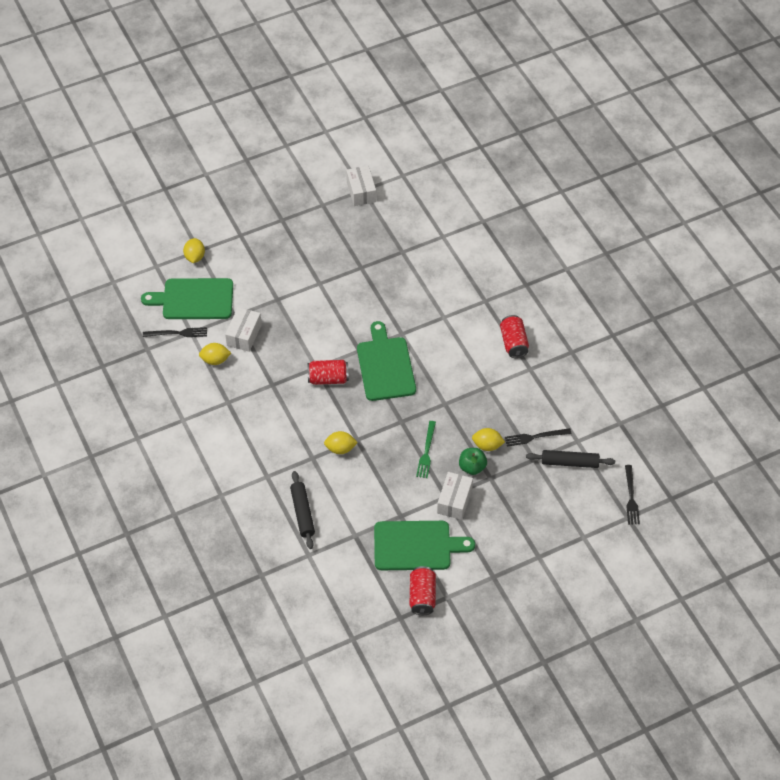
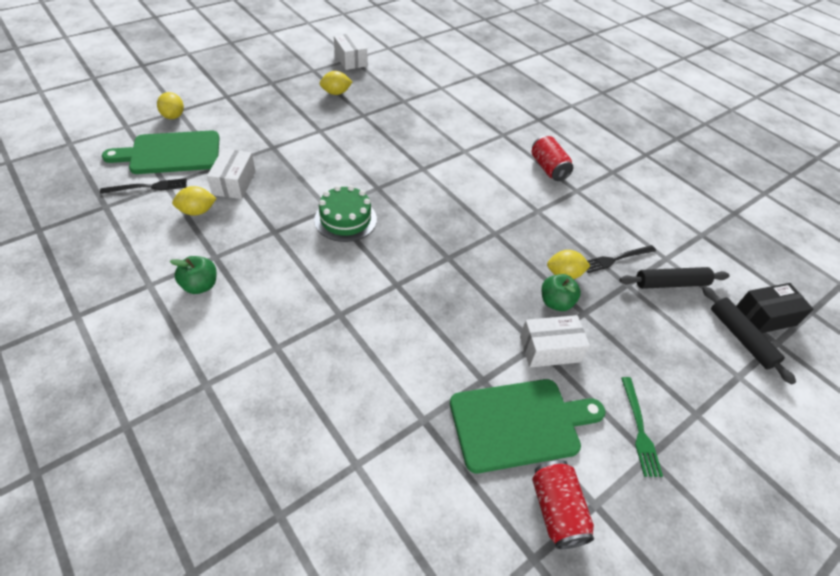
camera: 15 degrees left, 5 degrees down
black rolling pin [290,471,315,549] -> black rolling pin moved to [703,286,796,384]
red can [307,360,349,385] -> green cake [314,185,377,242]
yellow lemon [324,431,358,454] -> yellow lemon moved to [320,71,352,95]
green cutting board [357,321,416,401] -> none
green fork [416,421,436,478] -> green fork moved to [621,377,663,477]
white box [437,472,473,520] -> white box turned 75 degrees clockwise [520,315,590,368]
black fork [625,465,640,524] -> black box [737,283,813,333]
none -> green apple [170,256,216,294]

